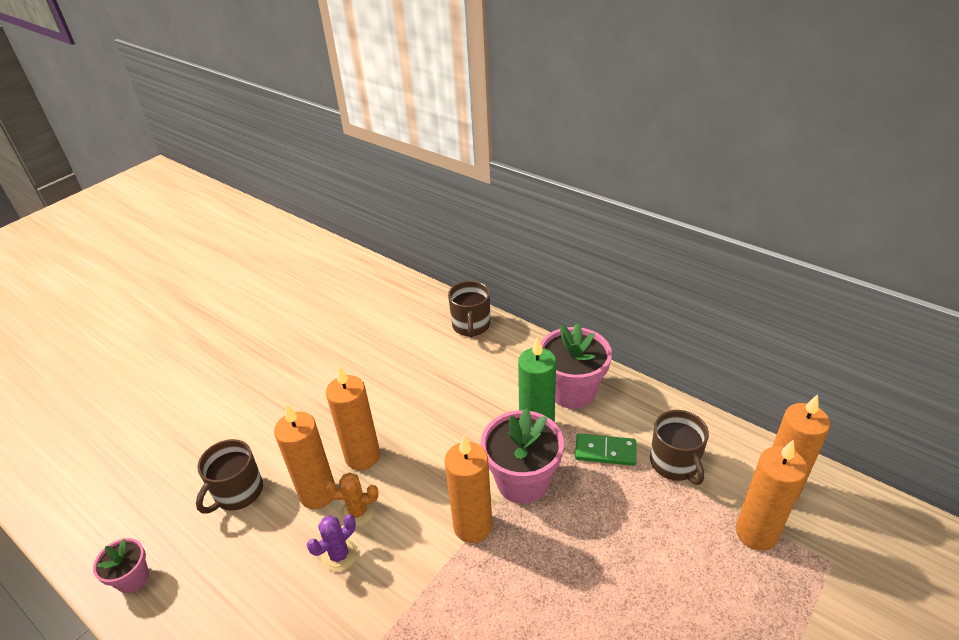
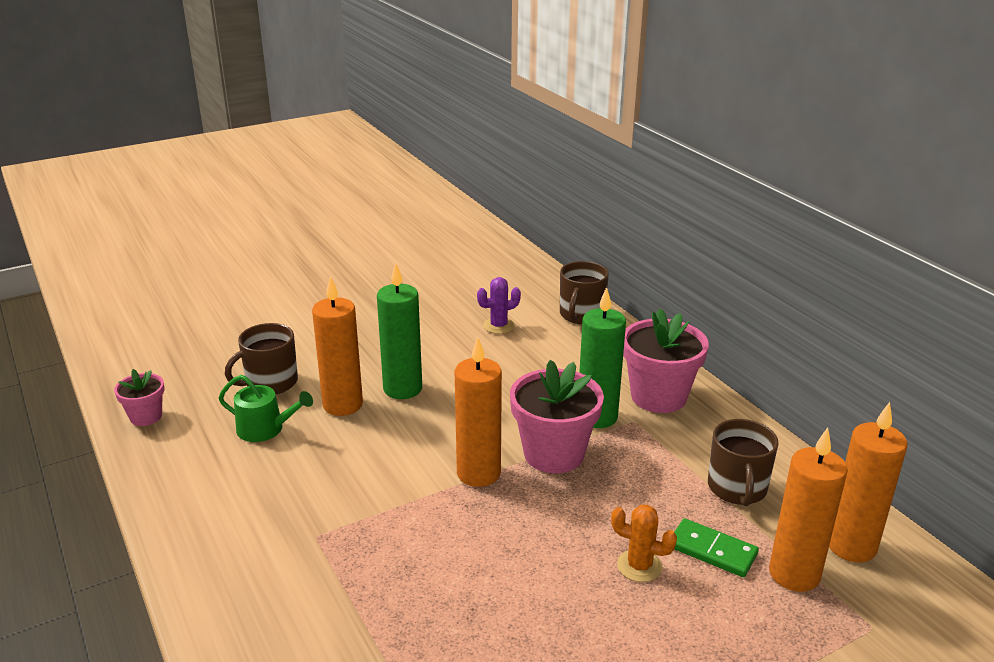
camera: 20 degrees right, 10 degrees down
purple cactus [307,514,357,572] -> purple cactus moved to [477,277,521,334]
orange cactus [324,472,378,527] -> orange cactus moved to [611,505,677,582]
orange candle [326,366,380,470] -> green candle [377,263,422,399]
green domino [575,433,637,466] -> green domino moved to [674,518,759,577]
none -> green watering can [219,375,313,442]

